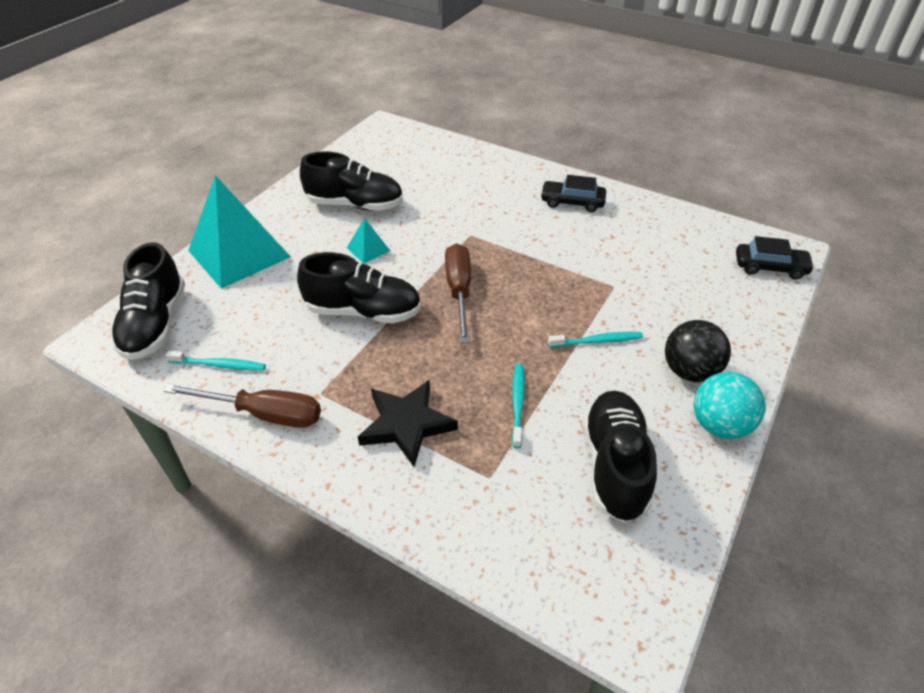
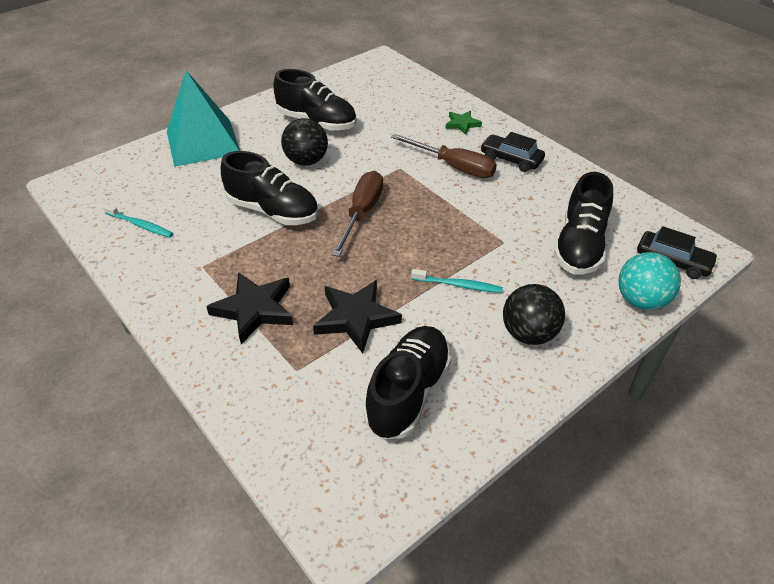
camera: 20 degrees right, 0 degrees up
black shoe [111,242,185,360] -> black shoe moved to [554,172,613,274]
brown screwdriver [164,384,321,428] -> brown screwdriver moved to [391,134,497,178]
turquoise pyramid [347,218,390,264] -> black ball [281,118,328,166]
turquoise toothbrush [512,363,525,448] -> black star [313,280,402,353]
turquoise ball [693,372,766,439] -> turquoise ball moved to [618,252,681,310]
none -> green star [445,111,482,135]

